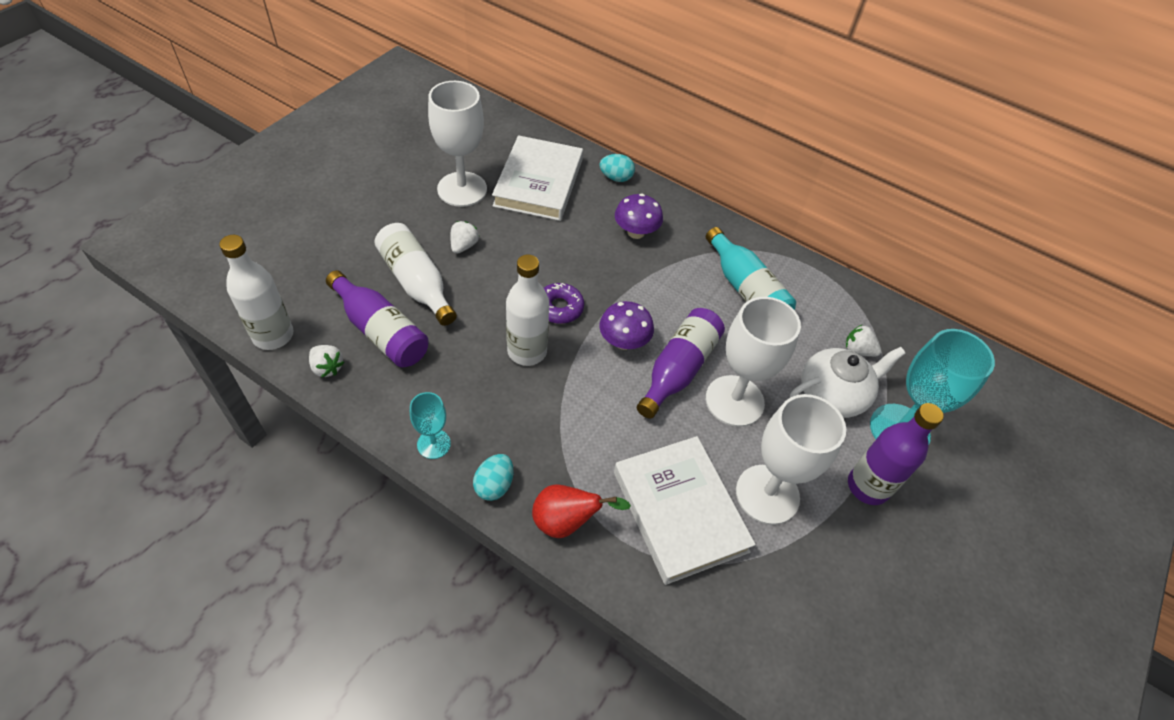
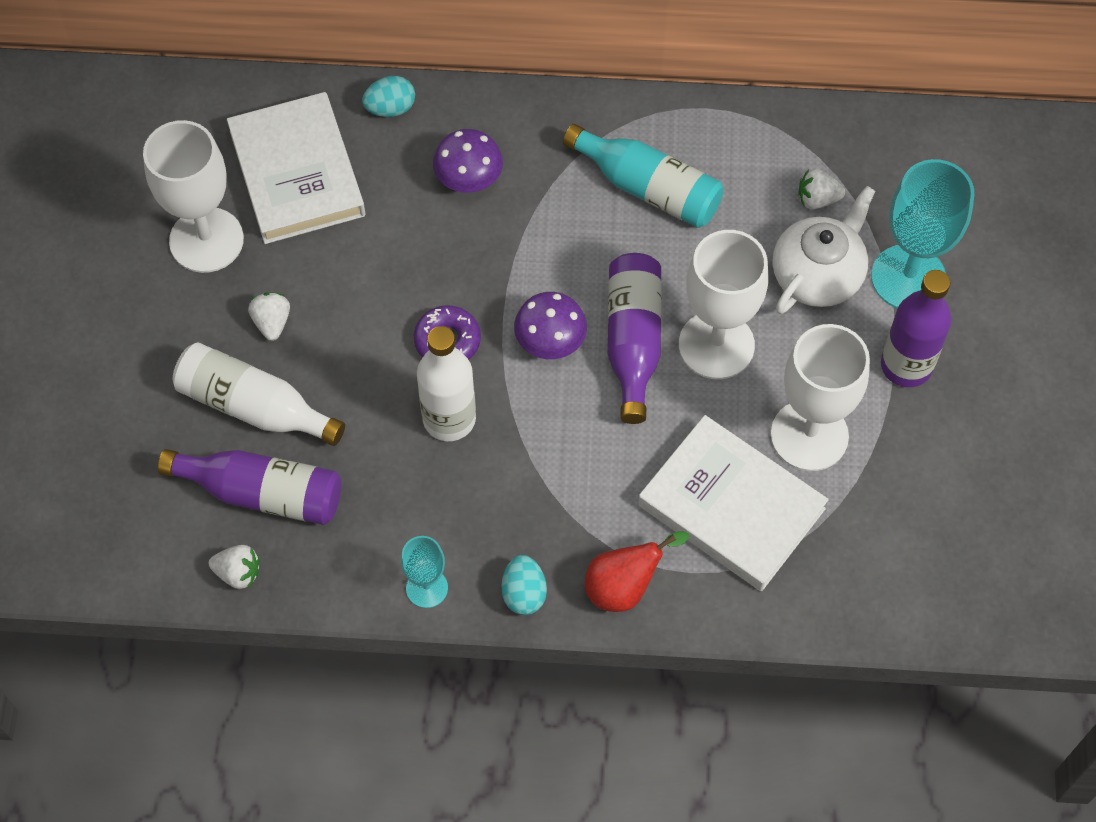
camera: 25 degrees left, 10 degrees up
white bottle [219,235,293,350] -> none

